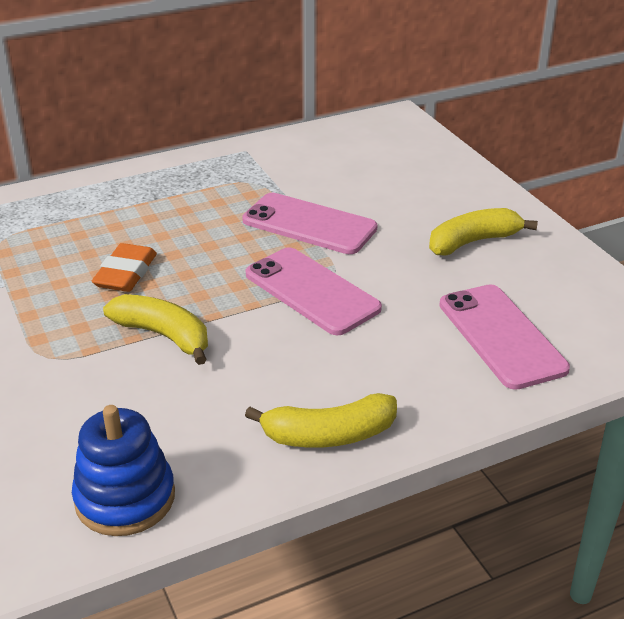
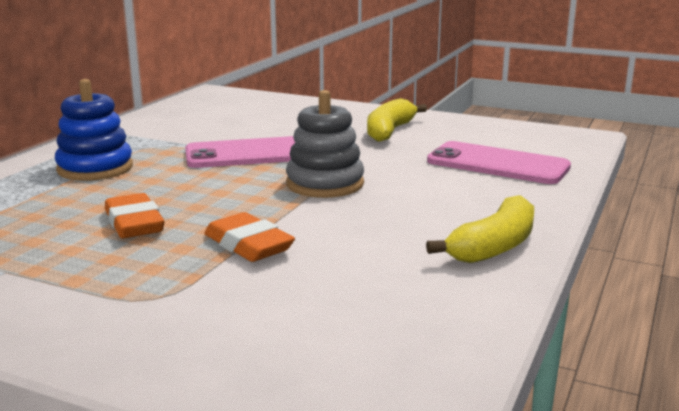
camera: 40 degrees left, 15 degrees down
blue stacking toy [72,405,175,536] -> blue stacking toy moved to [55,79,133,181]
yellow banana [103,294,208,365] -> orange eraser [204,212,295,262]
pink phone [246,247,382,335] -> grey stacking toy [286,90,364,198]

